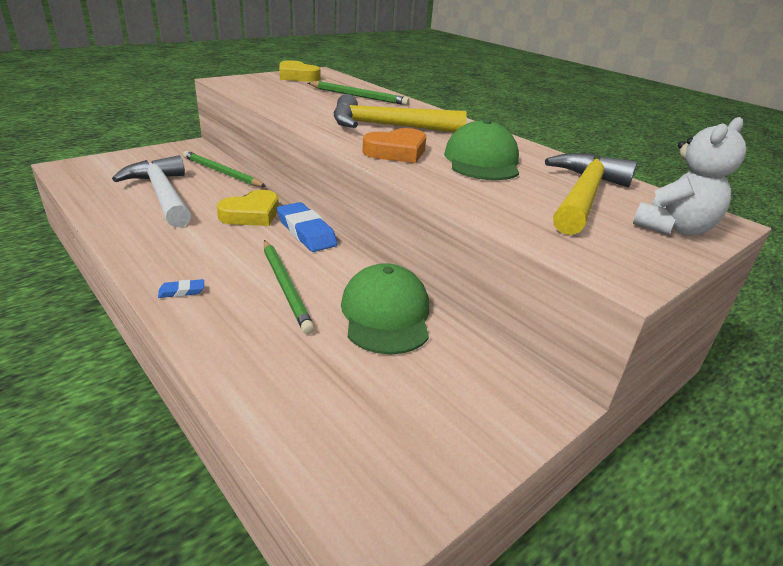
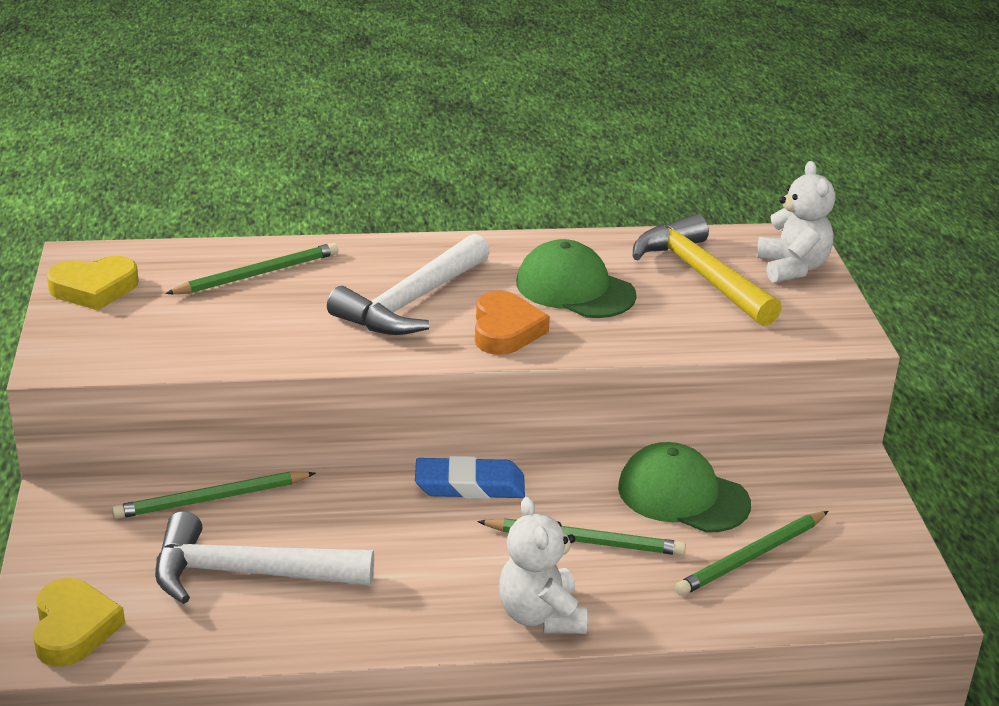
camera: 55 degrees left, 0 degrees up
blue eraser [158,279,204,298] -> white teddy bear [499,497,587,634]
yellow heart [217,190,279,226] -> yellow heart moved to [33,578,125,667]
yellow hammer [334,94,467,132] -> white hammer [327,233,490,335]
none -> green pencil [675,511,828,596]

